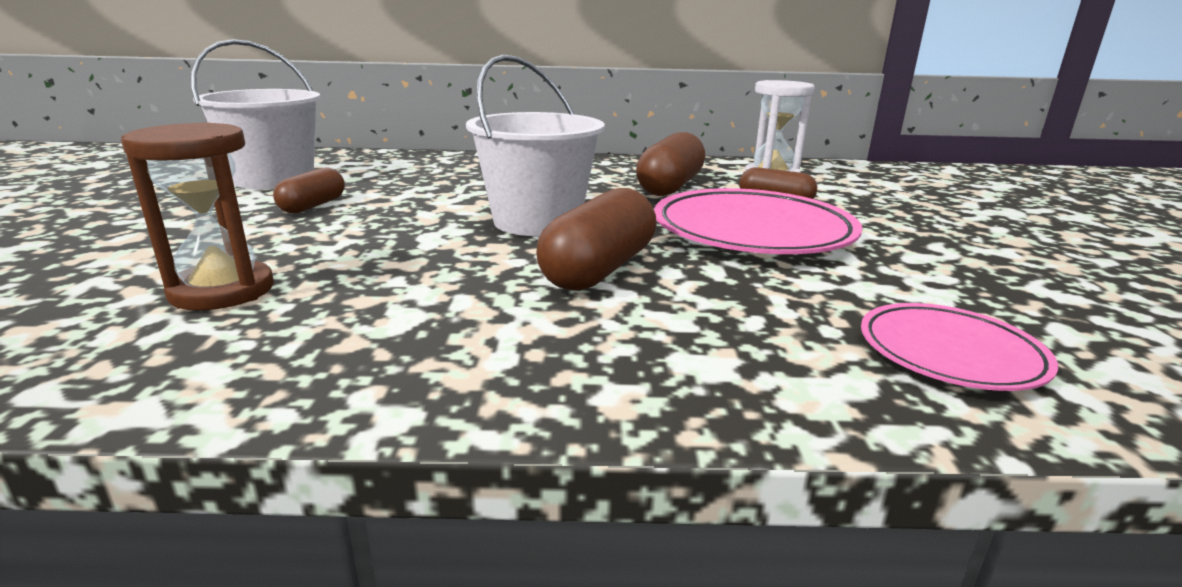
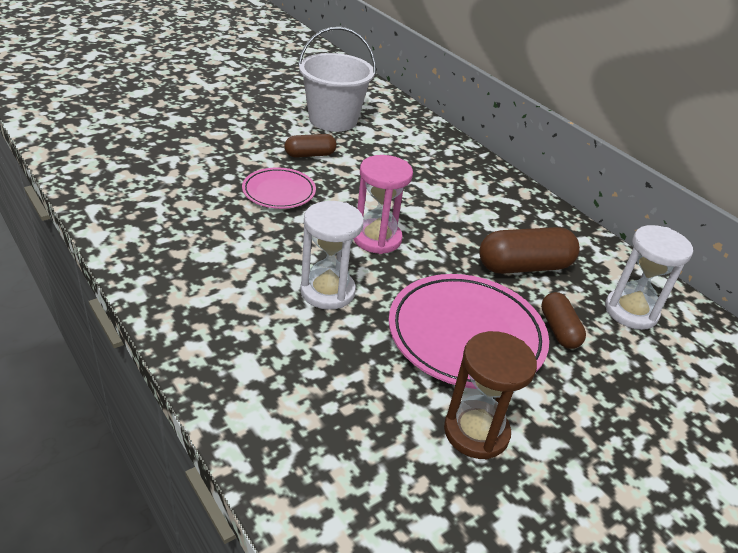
camera: 50 degrees right, 15 degrees up
brown hourglass [121,122,274,311] -> brown hourglass moved to [444,331,537,459]
white bucket [466,55,605,236] -> pink hourglass [354,155,413,254]
brown capsule [536,188,657,291] -> white hourglass [300,201,364,310]
pink plate [861,303,1058,391] -> pink plate moved to [242,167,316,209]

